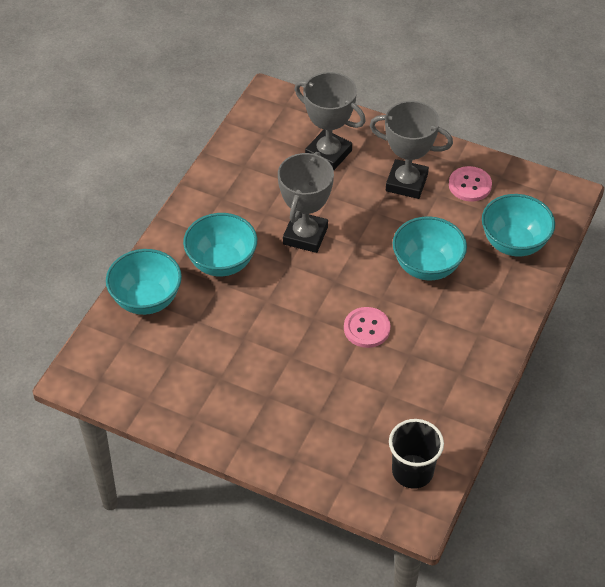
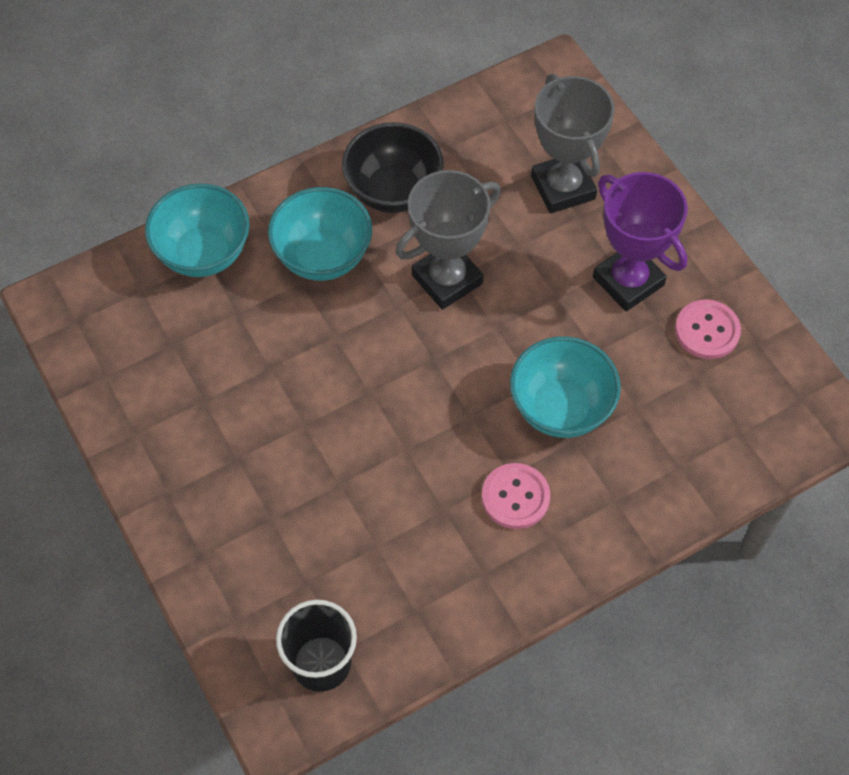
camera: 35 degrees right, 10 degrees up
pink button [344,307,391,348] -> pink button moved to [482,463,550,529]
grey trophy [370,101,453,199] -> purple trophy [593,172,688,311]
turquoise bowl [482,194,555,256] -> none
none -> black bowl [342,122,444,213]

